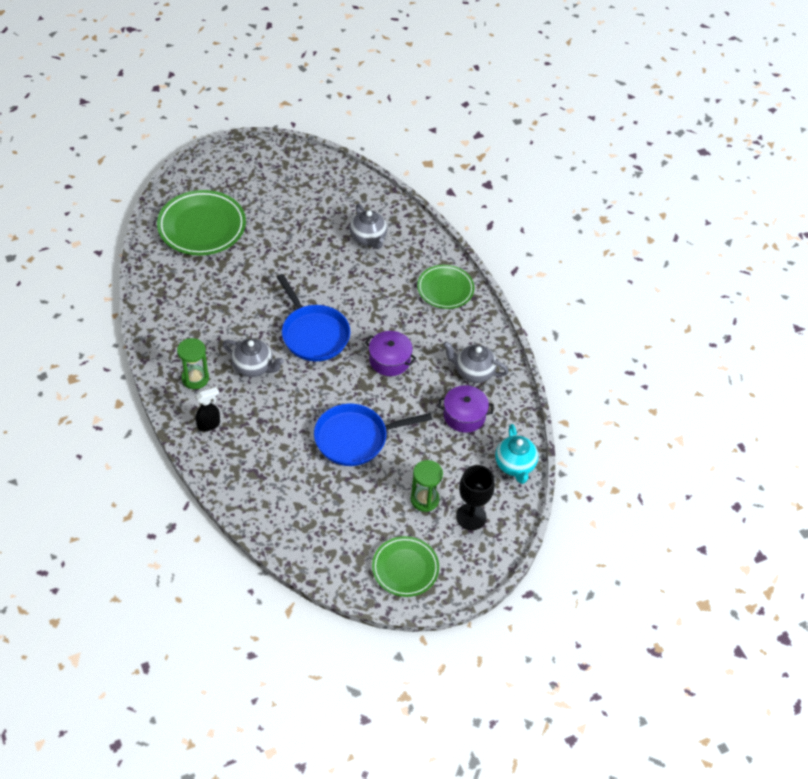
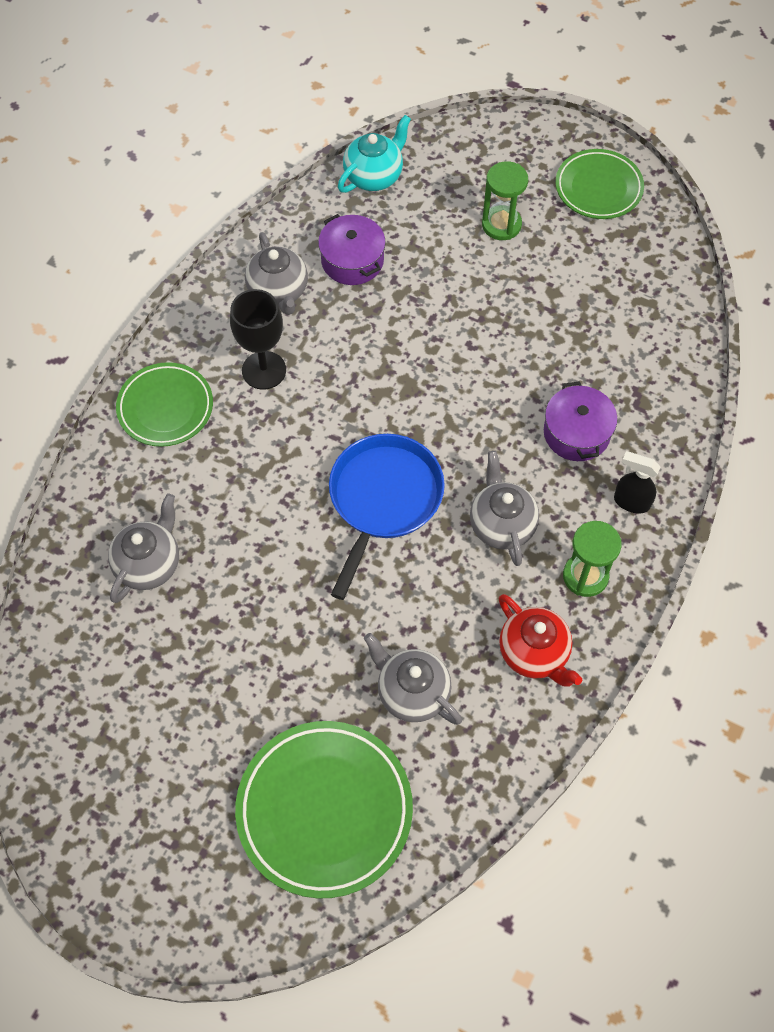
camera: 125 degrees left, 10 degrees up
blue pan [314,403,432,466] -> none
purple pot [365,331,416,376] -> purple pot moved to [544,381,617,461]
black goblet [456,465,495,530] -> black goblet moved to [230,289,286,390]
none -> grey teapot [364,633,462,725]
none -> red teapot [499,594,582,686]

